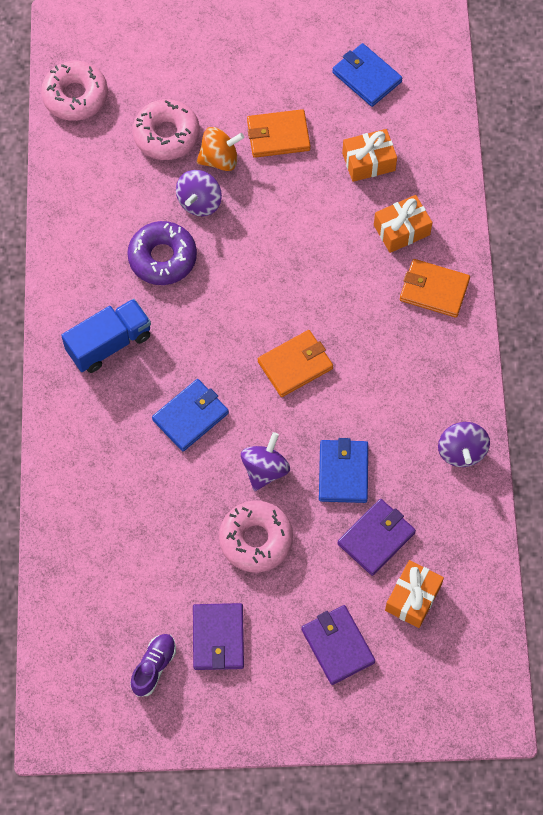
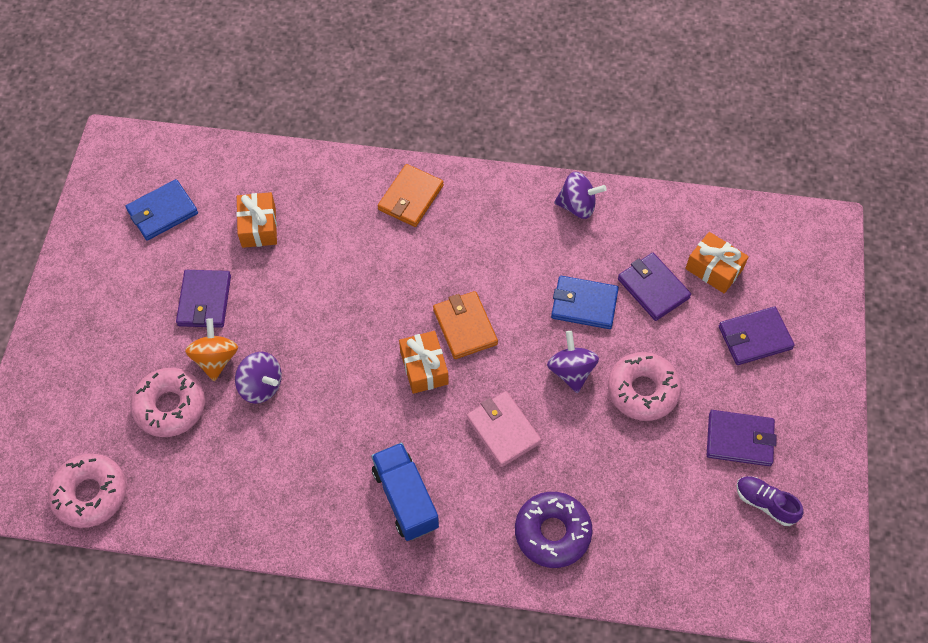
camera: 80 degrees left, 5 degrees down
purple donut [127,221,197,285] -> purple donut moved to [515,492,593,568]
blue wallet [152,379,229,451] -> pink wallet [466,391,542,467]
purple spinning top [241,432,290,491] -> purple spinning top turned 45 degrees clockwise [547,331,599,393]
orange wallet [247,109,311,158] -> purple wallet [176,270,231,328]
orange gift [374,195,433,253] -> orange gift moved to [399,331,449,394]

